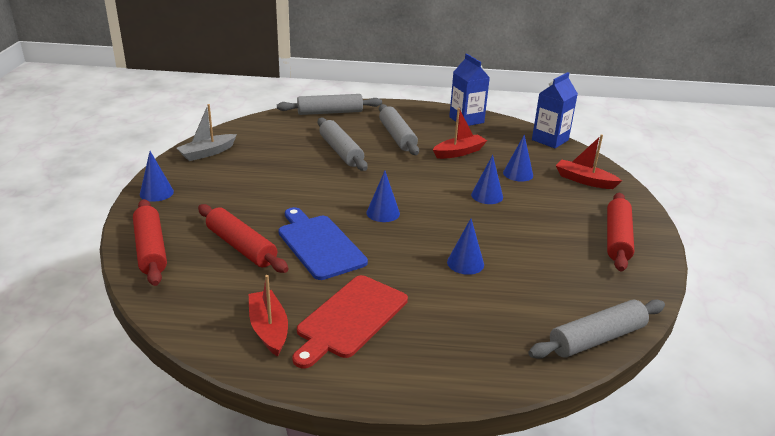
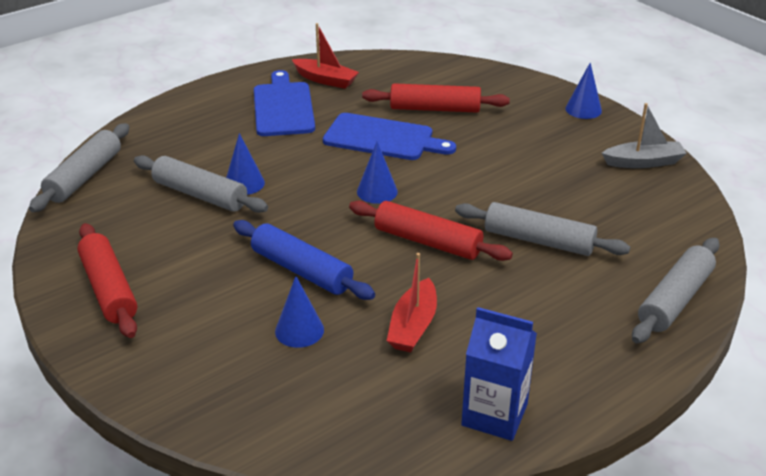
camera: 140 degrees right, 5 degrees up
red rolling pin [133,199,167,286] -> red rolling pin moved to [349,201,513,261]
grey boat [176,104,237,161] -> grey boat turned 75 degrees clockwise [602,103,687,168]
red cutting board [292,275,408,368] -> blue cutting board [254,70,315,136]
grey rolling pin [379,104,419,155] -> grey rolling pin moved to [134,155,268,213]
blue cone [471,155,503,204] -> blue rolling pin [233,220,375,300]
blue carton [532,72,578,148] -> none
red boat [556,135,622,189] -> none

